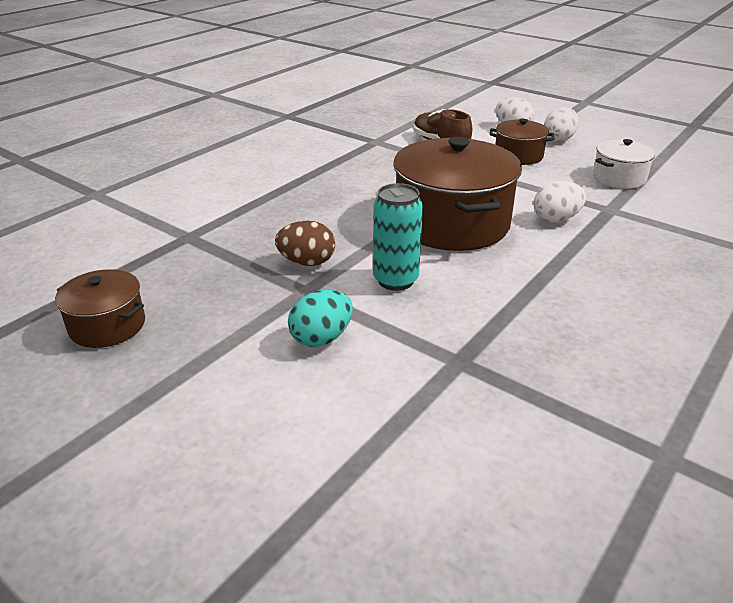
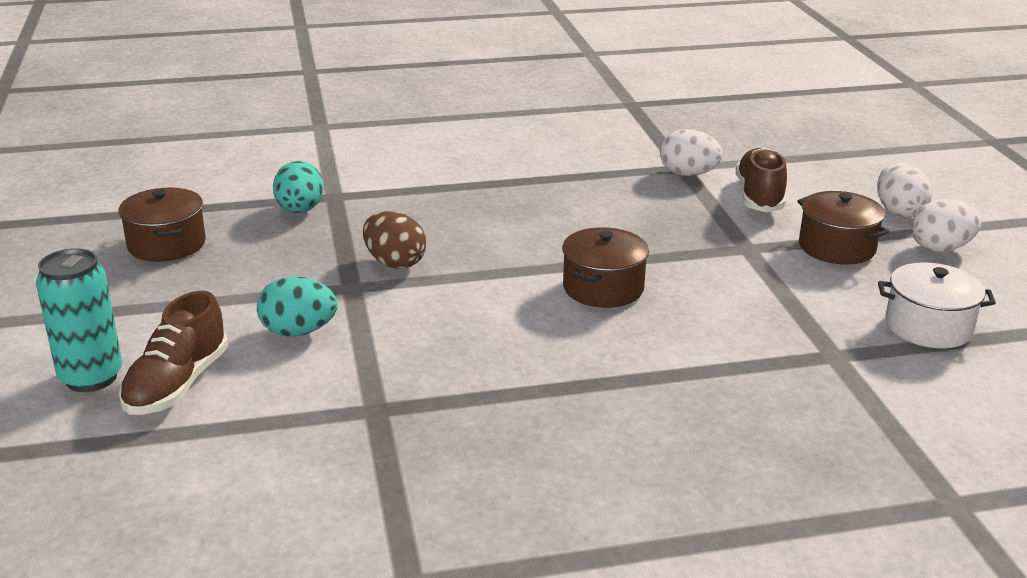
camera: 40 degrees right, 5 degrees down
turquoise can [373,183,423,291] -> turquoise can moved to [36,248,122,392]
brown pot [393,137,522,251] -> brown pot [562,227,649,308], size x0.51
white egg [534,181,586,222] -> white egg moved to [660,129,722,176]
none -> brown shoe [119,291,228,415]
none -> turquoise egg [273,161,324,213]

